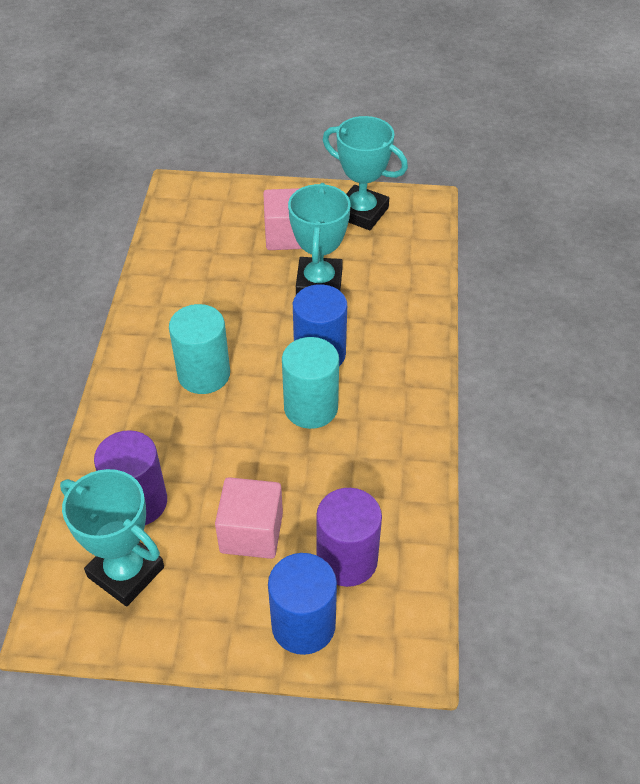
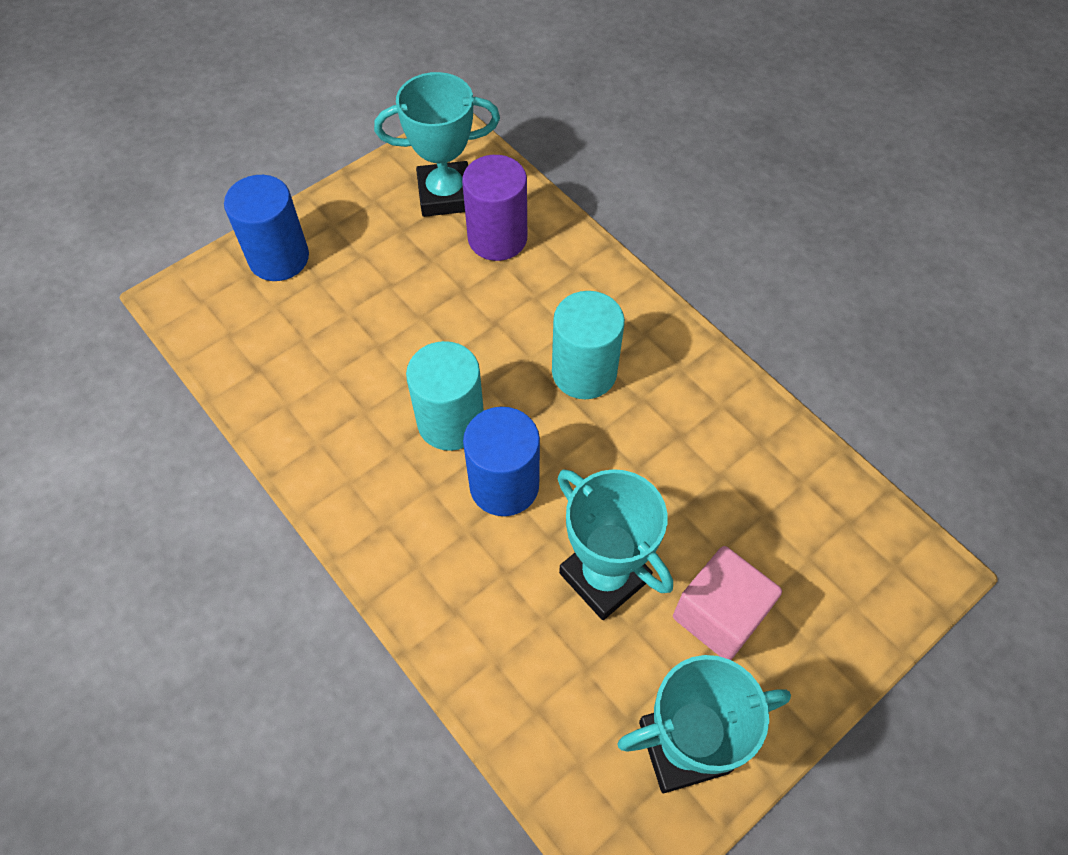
camera: 135 degrees right, 10 degrees up
pink cube [215,477,283,559] -> none
purple cylinder [316,488,382,587] -> none

